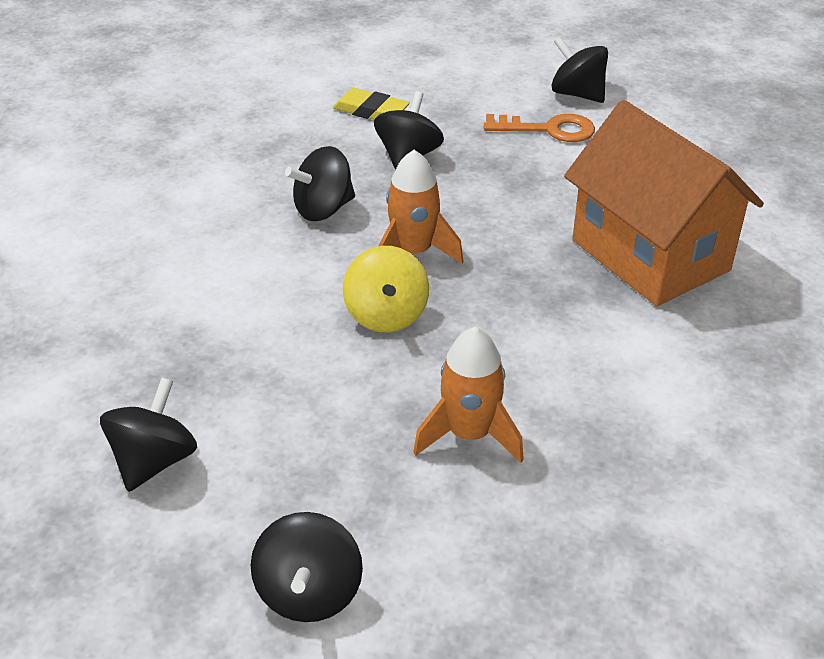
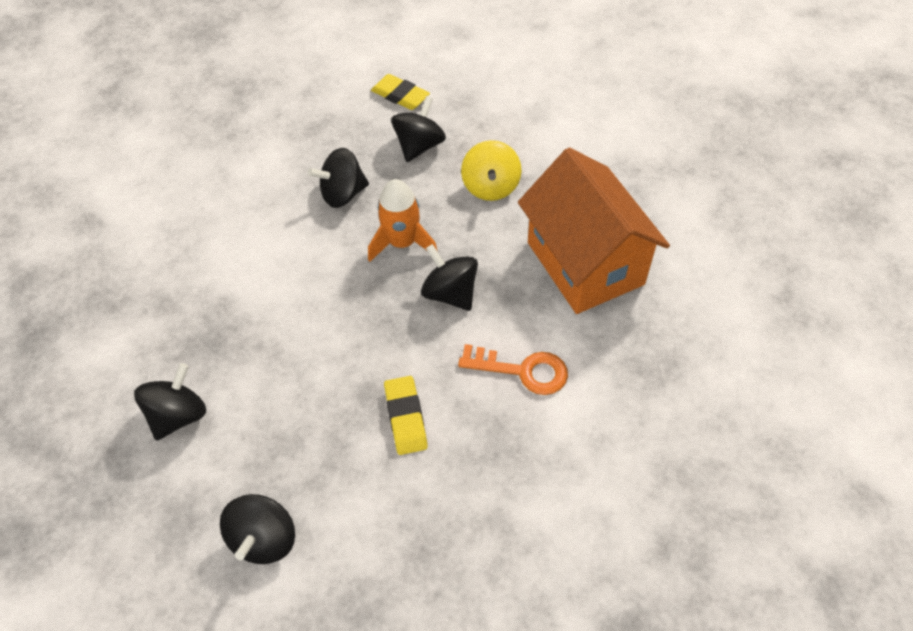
camera: 10 degrees right, 15 degrees up
yellow spinning top [343,246,429,332] -> yellow spinning top moved to [461,140,522,201]
orange rocket [413,327,524,463] -> yellow eraser [384,376,428,455]
orange key [484,114,595,142] -> orange key moved to [458,344,568,395]
black spinning top [551,36,608,103] -> black spinning top moved to [421,244,478,311]

